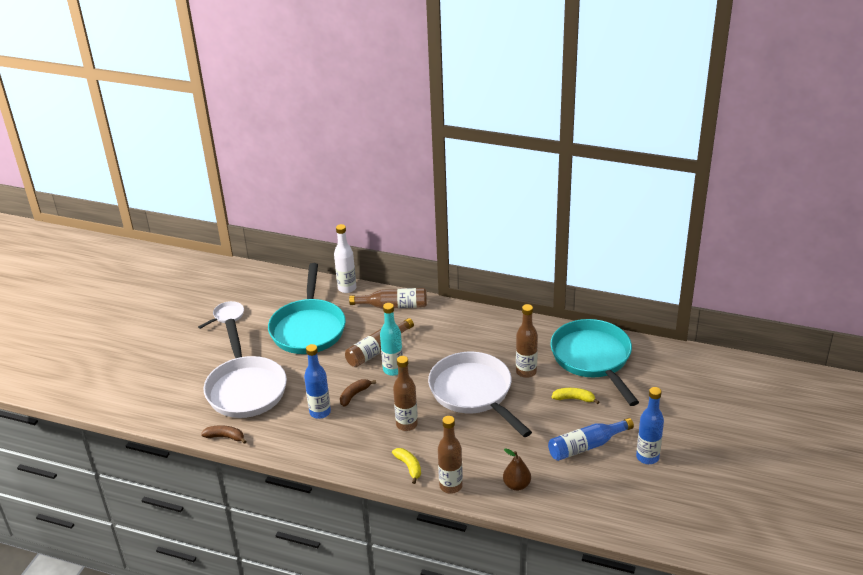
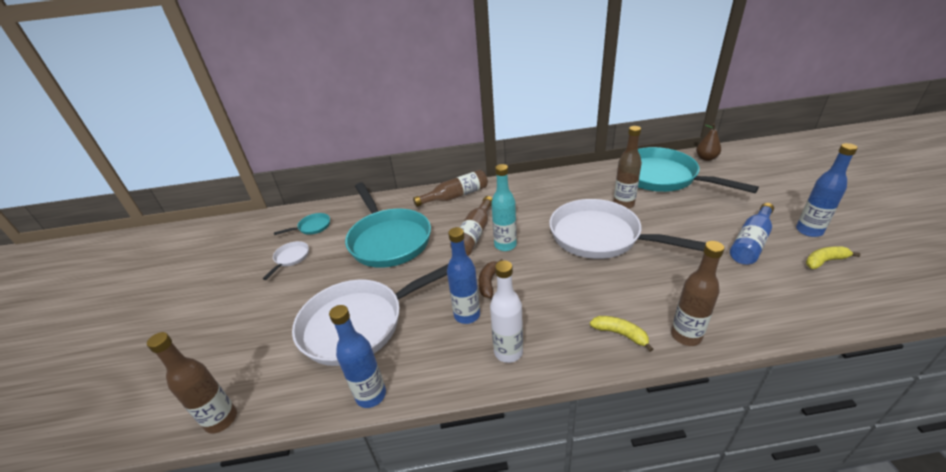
camera: 25 degrees left, 0 degrees up
brown banana [201,425,247,444] -> blue bottle [329,305,386,408]
white pan [203,319,287,418] -> white pan turned 105 degrees clockwise [292,264,448,366]
white bottle [334,224,356,293] -> white bottle moved to [490,260,523,363]
brown bottle [393,356,418,431] -> brown bottle moved to [147,332,237,434]
brown pear [503,448,531,491] -> brown pear moved to [696,124,721,161]
yellow banana [552,388,599,404] -> yellow banana moved to [806,247,861,269]
none -> turquoise pan [274,213,330,235]

